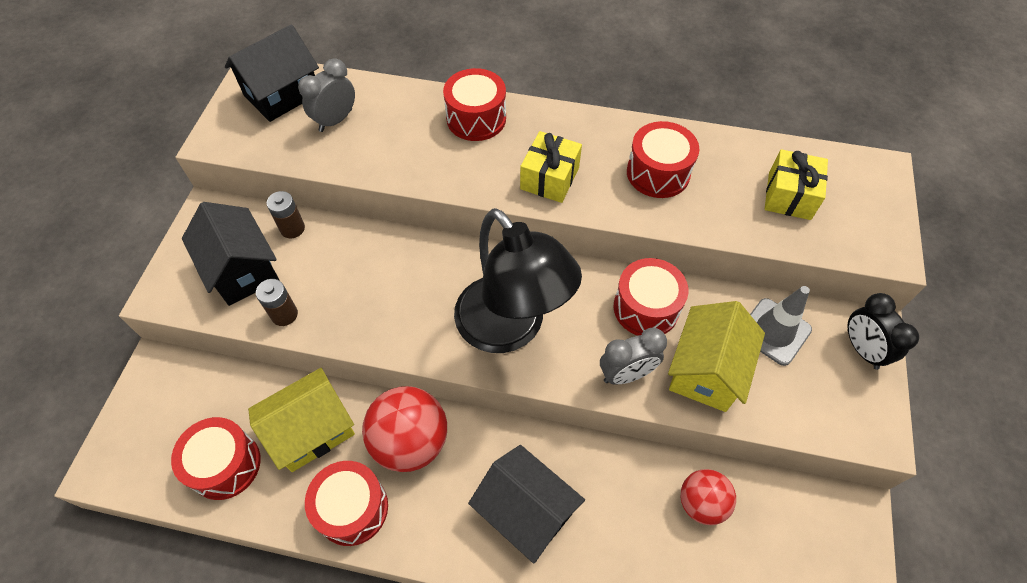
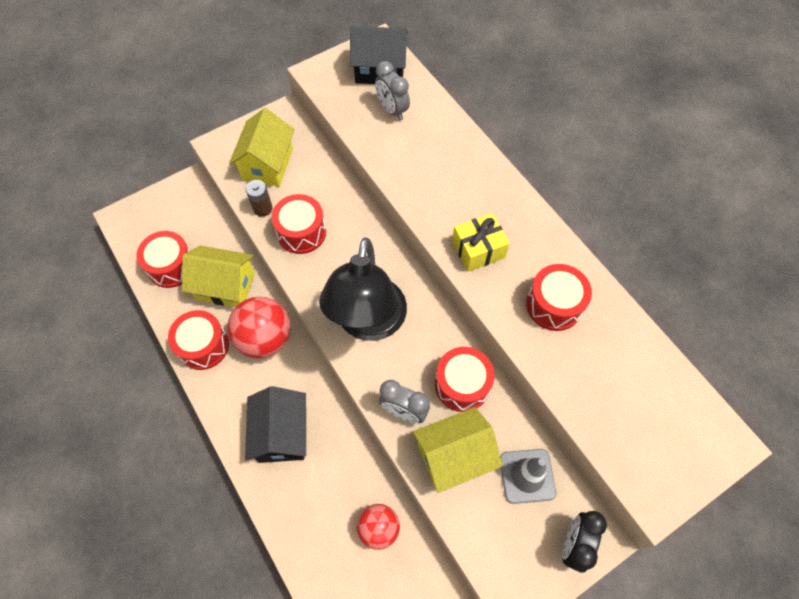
camera: 45 degrees right, 5 degrees up
black house [182,202,280,306] -> yellow house [229,108,295,186]
brown battery [266,191,305,238] -> none
grey clock [298,58,355,132] -> grey clock turned 120 degrees counterclockwise [375,61,410,120]
red drum [443,68,506,141] -> red drum moved to [271,194,326,254]
yellow gift [765,149,828,220] -> none

